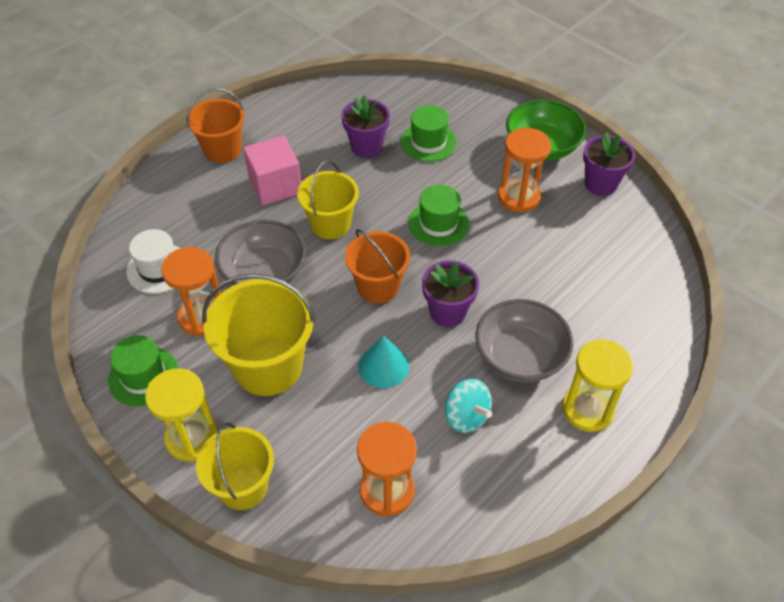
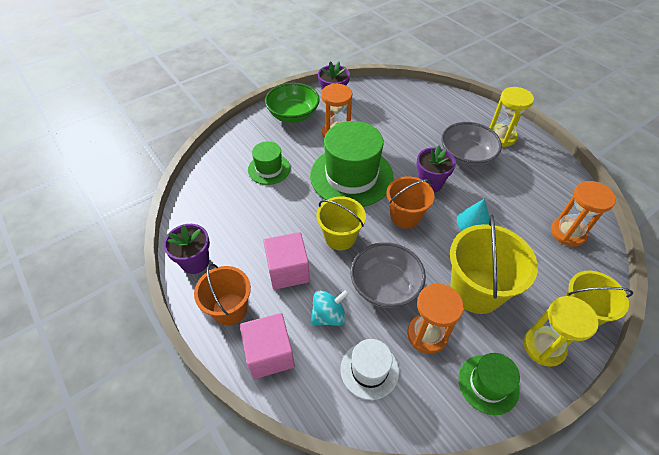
camera: 80 degrees left, 0 degrees up
purple flower pot [341,95,390,158] -> purple flower pot moved to [163,224,210,274]
green hat [408,185,469,246] -> green hat [310,121,394,207], size x1.93
turquoise spinning top [445,379,492,433] -> turquoise spinning top moved to [310,289,349,326]
none -> pink cube [240,313,295,379]

